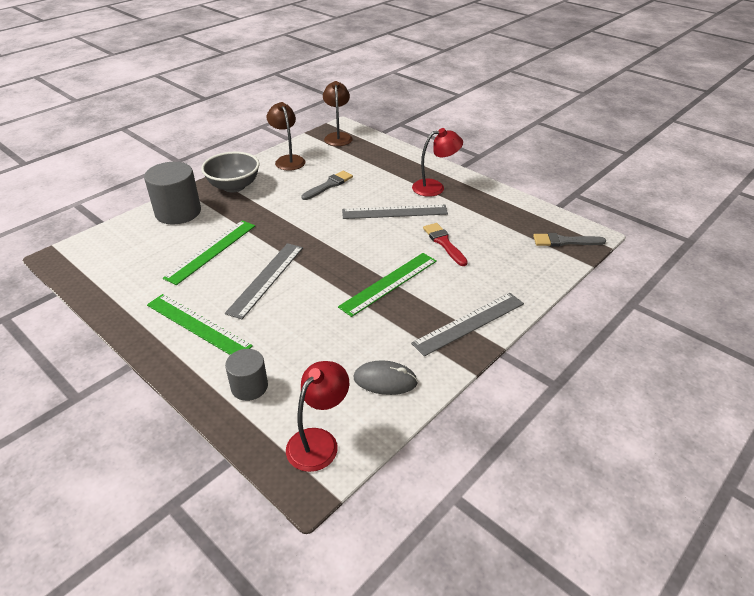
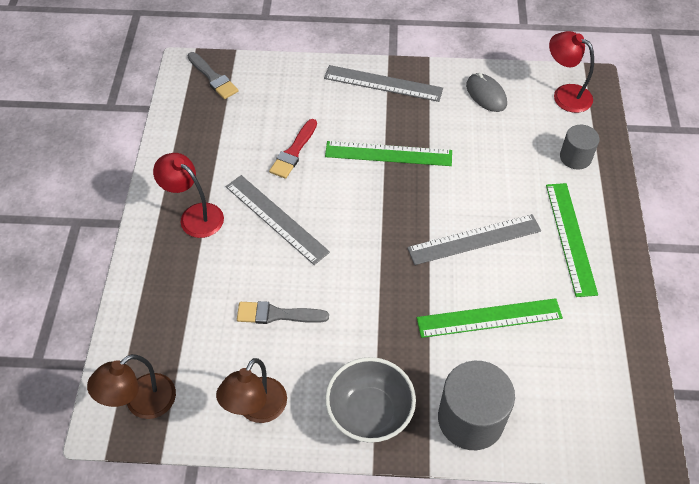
camera: 130 degrees left, 15 degrees up
red lamp [286,361,349,472] -> red lamp turned 45 degrees clockwise [549,31,594,113]

